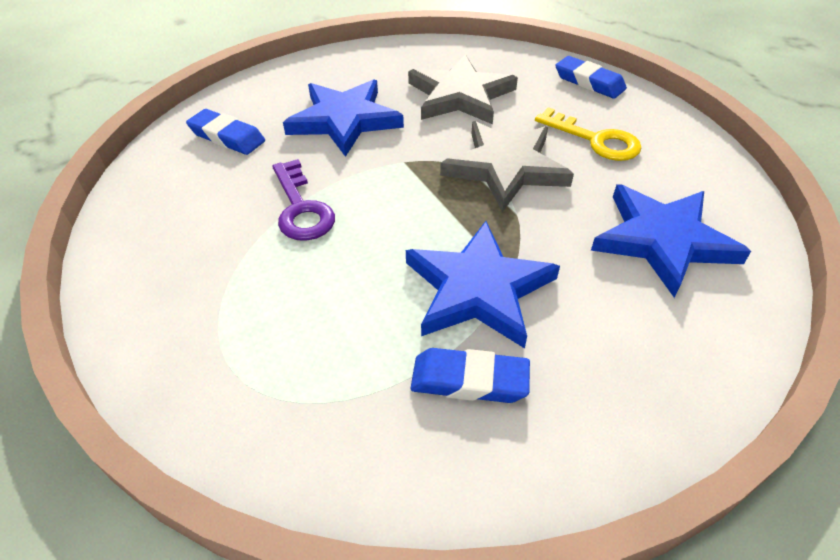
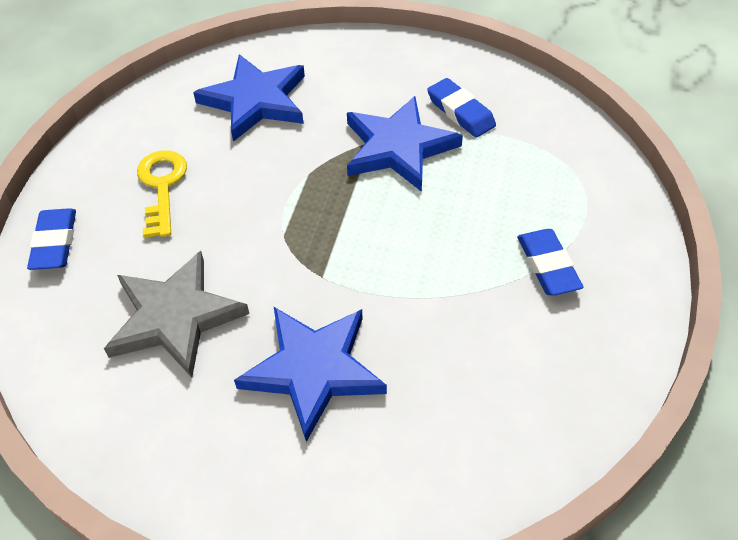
camera: 135 degrees left, 5 degrees up
blue eraser [186,109,265,155] -> blue eraser moved to [517,229,583,296]
purple key [272,159,335,241] -> none
grey star [440,121,574,212] -> none

